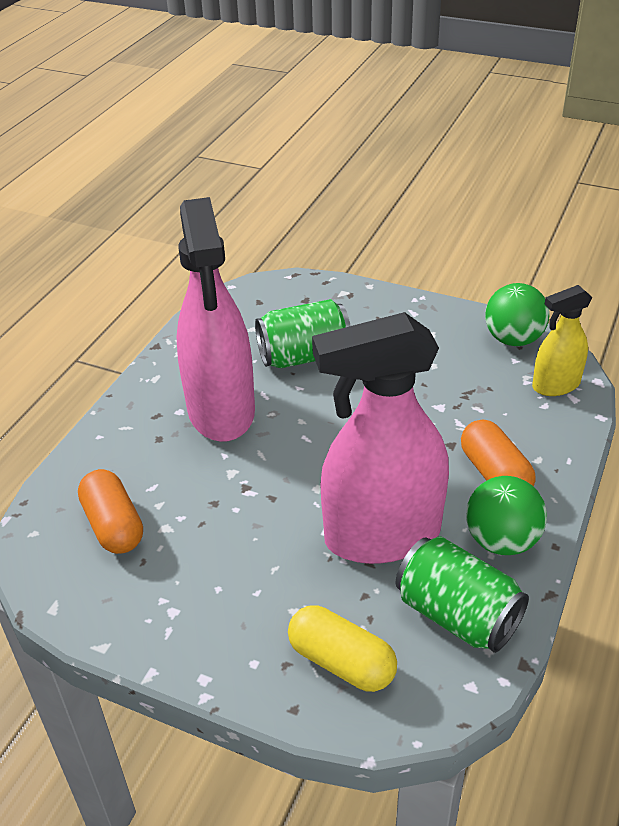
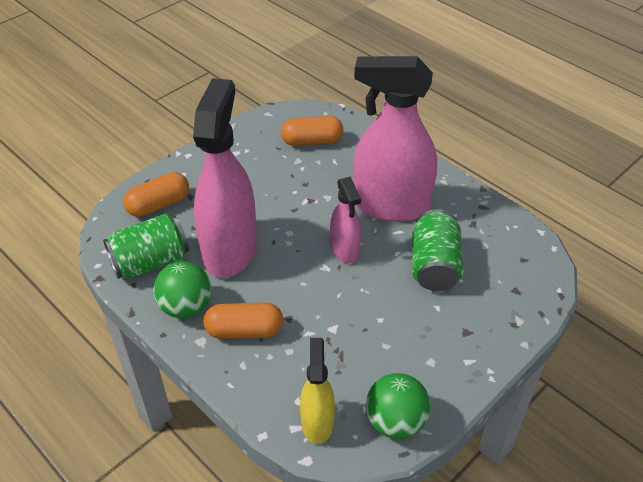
camera: 110 degrees right, 5 degrees up
yellow capsule [288,605,397,692] -> orange capsule [123,172,189,217]
none -> pink spray bottle [330,176,361,263]

